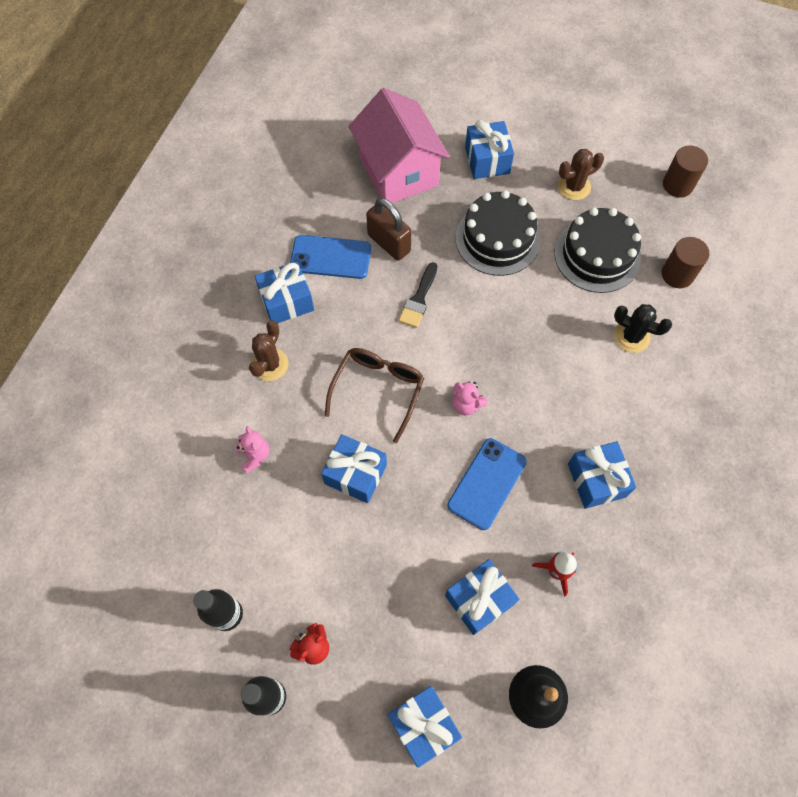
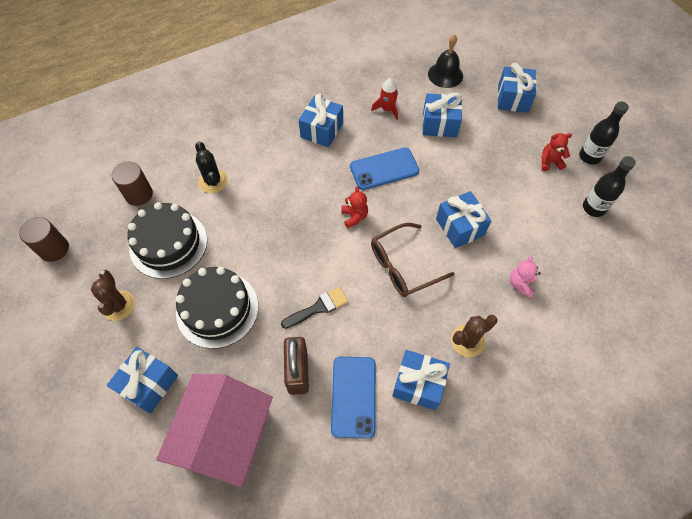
camera: 140 degrees left, 5 degrees down
blue phone [290,235,371,279] -> blue phone turned 45 degrees clockwise [331,357,376,439]
pink teddy bear [452,381,487,416] -> red teddy bear [341,186,368,228]
brown cactus [558,149,604,200] -> brown cactus turned 60 degrees clockwise [91,270,135,321]

